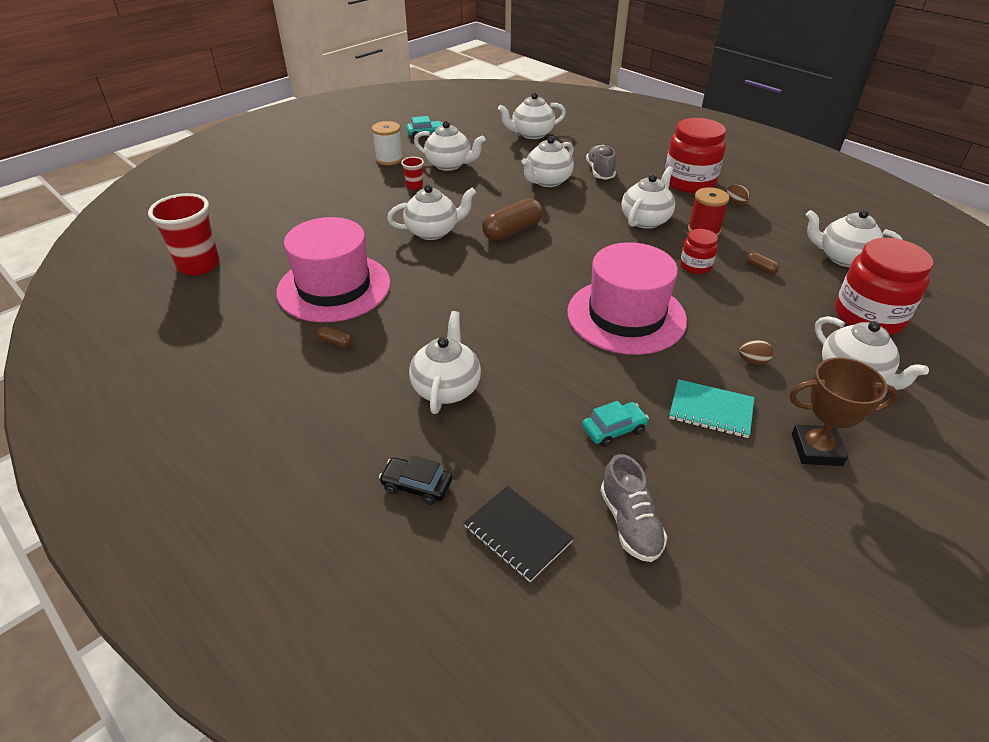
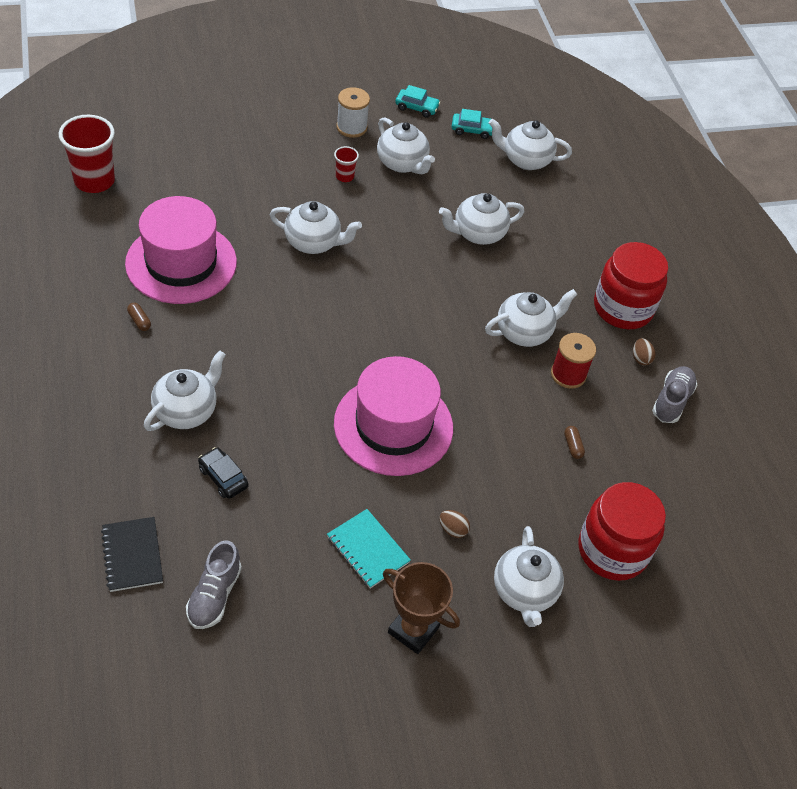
camera: 25 degrees right, 10 degrees up
black car [379,456,452,505] -> black car moved to [198,447,248,499]
brown capsule [482,198,543,241] -> none
turquoise car [582,401,649,447] -> turquoise car moved to [452,109,492,139]
grey shoe [586,145,616,180] -> grey shoe moved to [652,366,698,423]
red jar [680,229,718,274] -> none
white teapot [806,210,903,267] -> none

